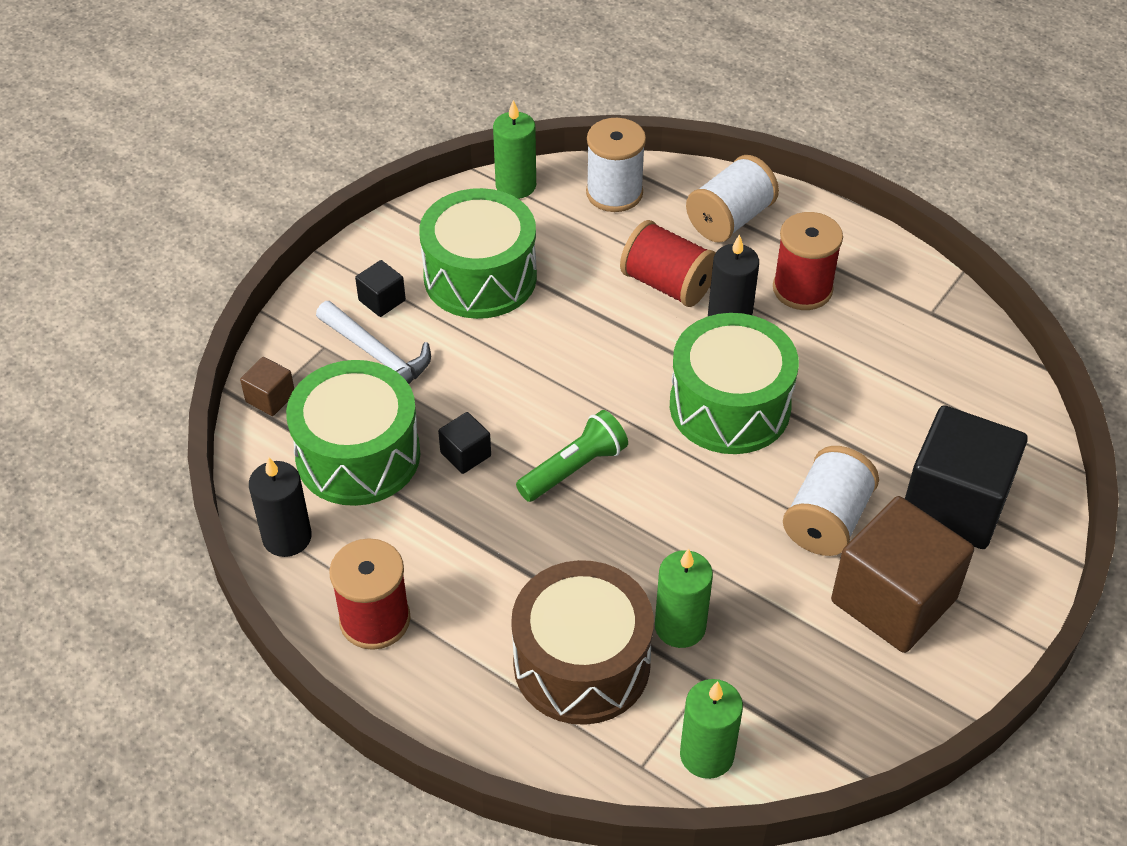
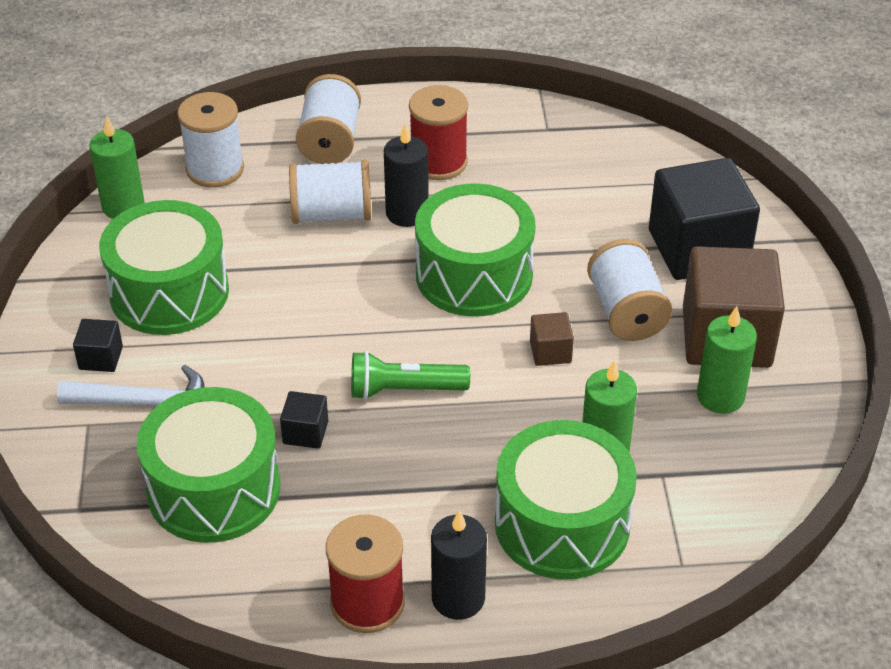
camera: 40 degrees left, 5 degrees down
brown cube [240,357,294,416] -> brown cube moved to [530,312,574,366]
black candle [249,457,312,557] -> black candle moved to [431,510,487,620]
brown drum [511,560,654,725] -> green drum [495,420,637,580]
green flashlight [516,410,628,502] -> green flashlight turned 105 degrees counterclockwise [351,351,470,400]
red spool [620,220,716,307] -> white spool [289,160,371,224]
green candle [680,679,743,779] -> green candle moved to [697,306,757,414]

